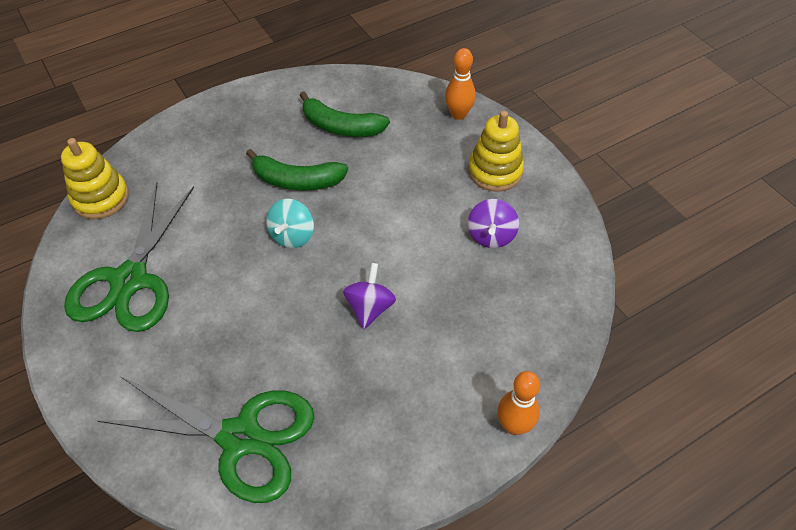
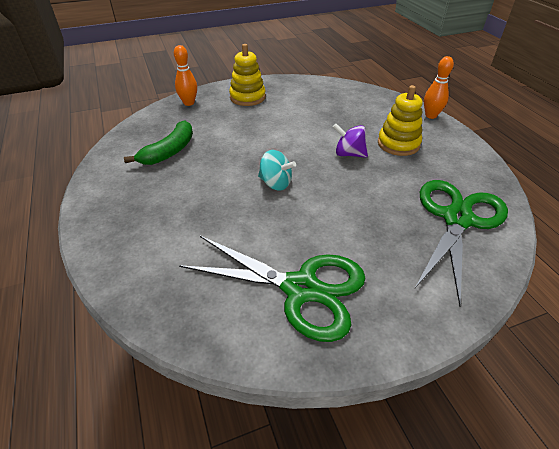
camera: 80 degrees left, 10 degrees down
yellow stacking toy [61,138,129,219] -> yellow stacking toy moved to [378,85,422,156]
green banana [246,149,348,191] -> none
purple spinning top [468,199,519,248] -> none

